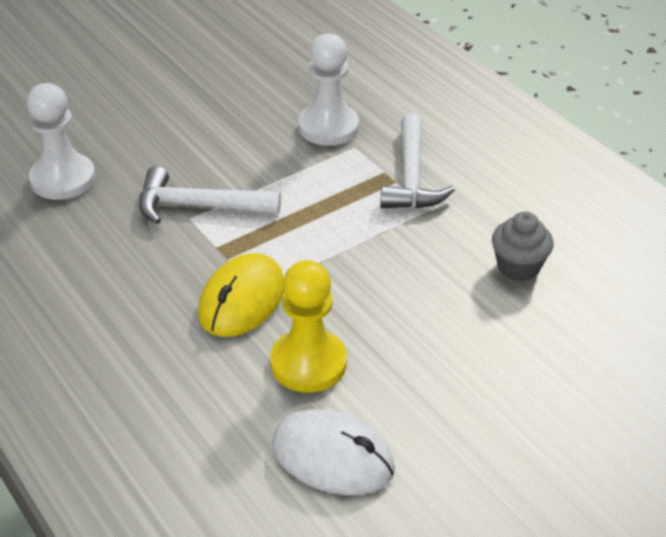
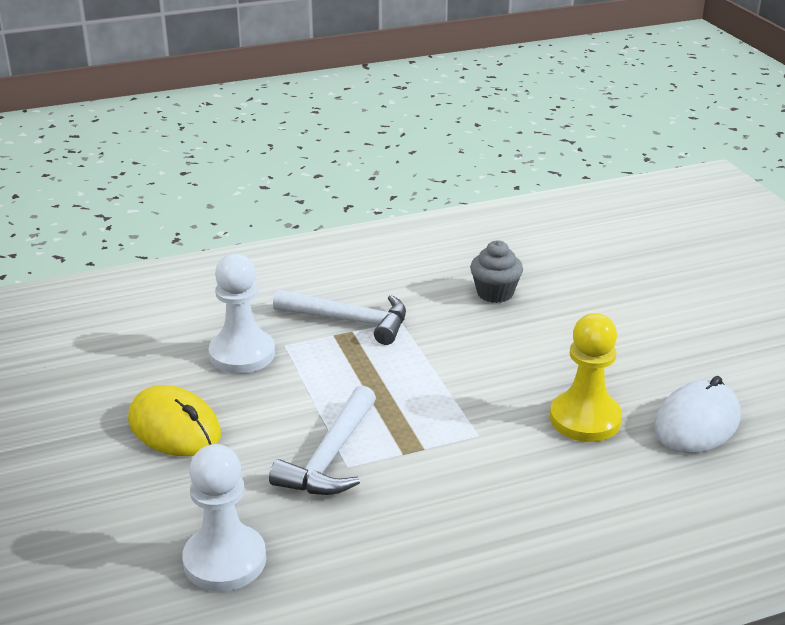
camera: 75 degrees left, 10 degrees down
yellow mouse [198,253,284,337] -> yellow mouse moved to [128,385,221,456]

